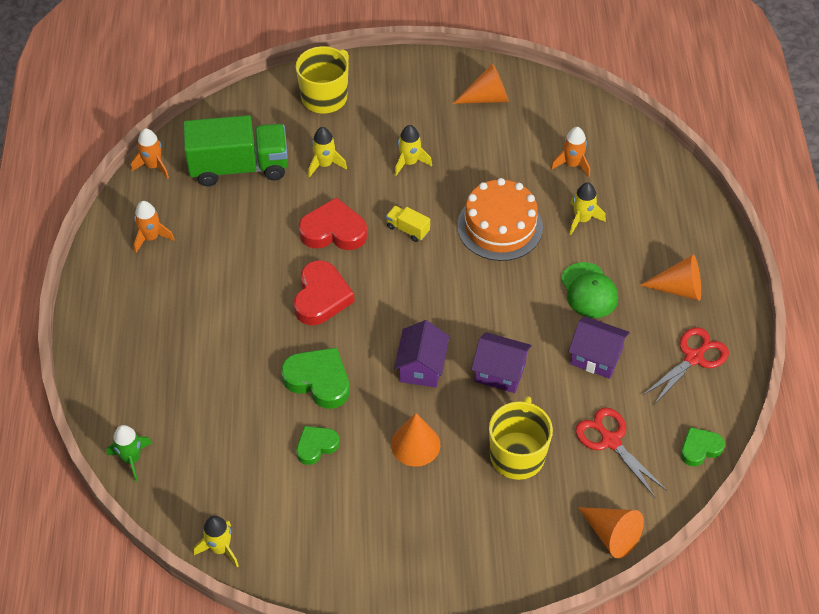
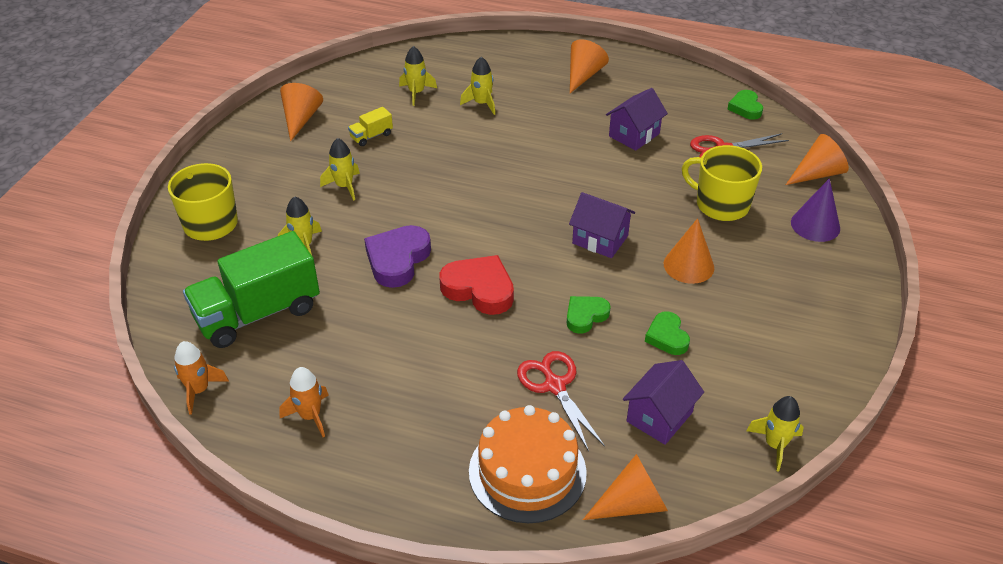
camera: 70 degrees left, 10 degrees down
green rocket [106,425,153,482] -> orange cone [583,454,668,520]
green truck [183,115,288,186] -> green truck turned 135 degrees counterclockwise [183,231,320,348]
green heart [281,347,350,409] -> green heart [567,296,611,334], size x0.61
red heart [299,197,367,250] -> purple heart [364,225,431,288]
yellow truck [386,206,430,242] -> yellow truck moved to [348,107,393,146]
orange cake [457,178,543,261] -> orange cake moved to [469,405,587,523]
purple house [471,332,532,393] -> purple house moved to [623,360,704,445]
orange rocket [551,127,590,177] -> yellow rocket [399,46,437,106]
green cap [561,262,618,318] -> none
red scissors [642,327,729,405] -> red scissors moved to [517,351,605,452]
none -> purple cone [791,178,840,242]

